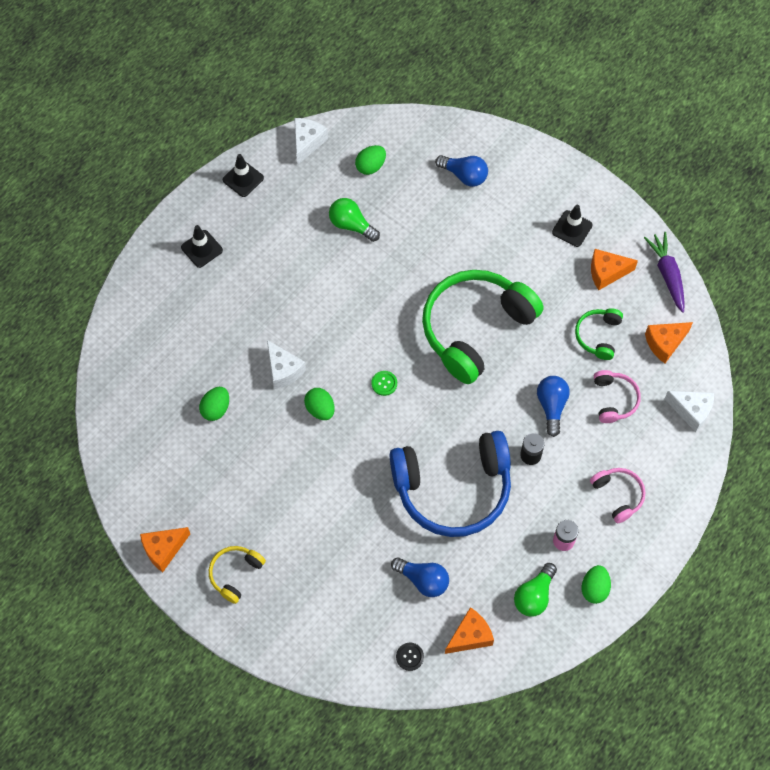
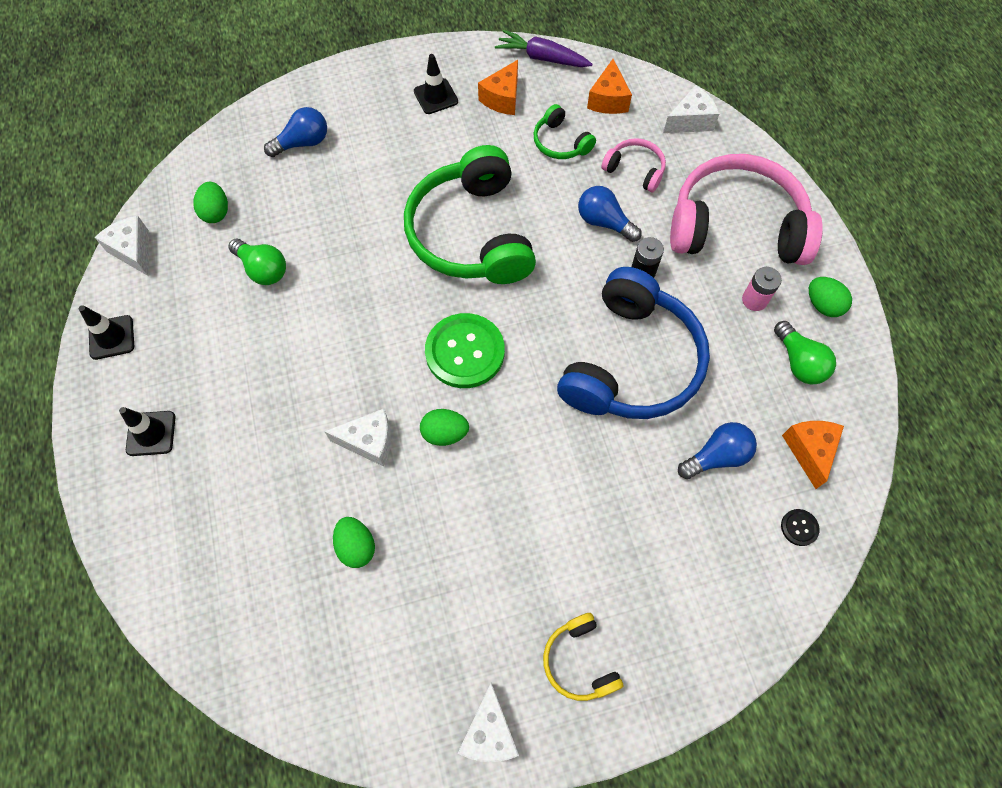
camera: 55 degrees left, 0 degrees up
orange cheese [140,527,190,572] -> white cheese [457,683,519,762]
green light bulb [329,198,380,242] -> green light bulb turned 120 degrees counterclockwise [229,239,286,285]
green button [371,371,397,396] -> green button [425,313,505,388], size x2.39
pink headphones [590,468,645,523] -> pink headphones [670,154,823,265], size x2.21

